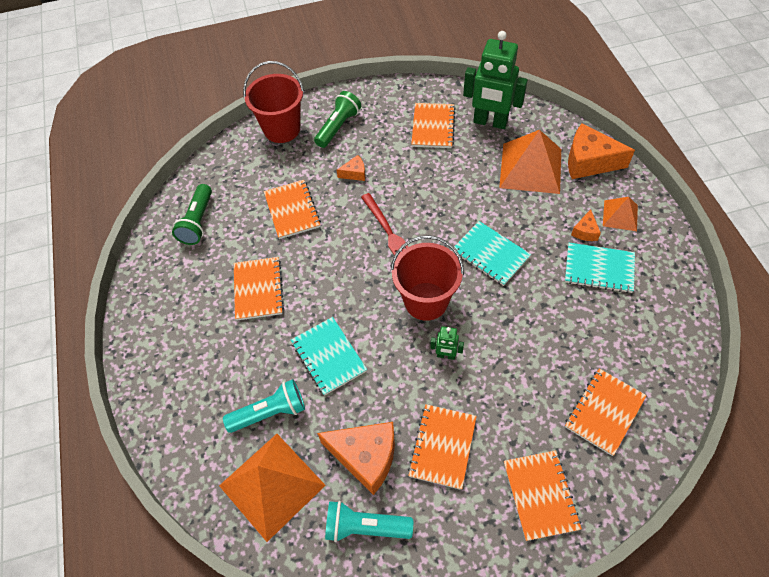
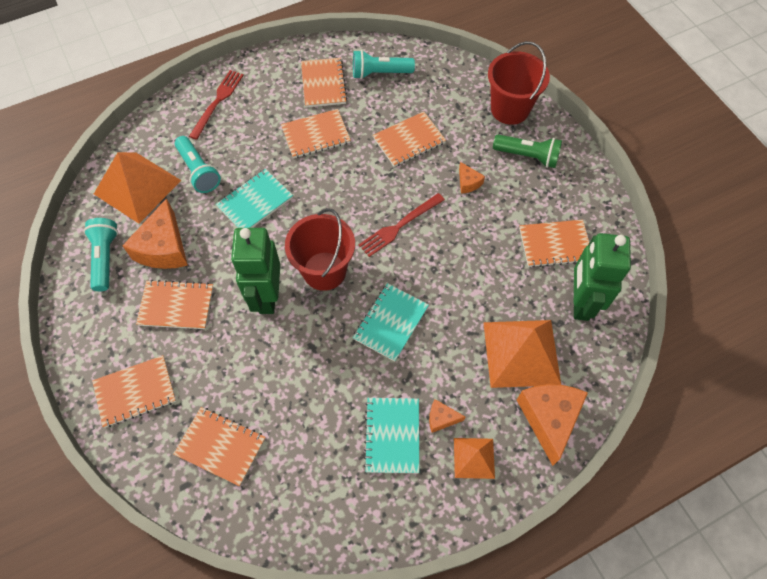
camera: 75 degrees right, 5 degrees up
green flashlight [172,184,212,245] -> turquoise flashlight [353,50,415,79]
green robot [430,326,464,360] -> green robot [231,228,280,314], size x2.25
none -> red fork [189,70,244,140]
none -> orange notebook [301,58,347,107]

